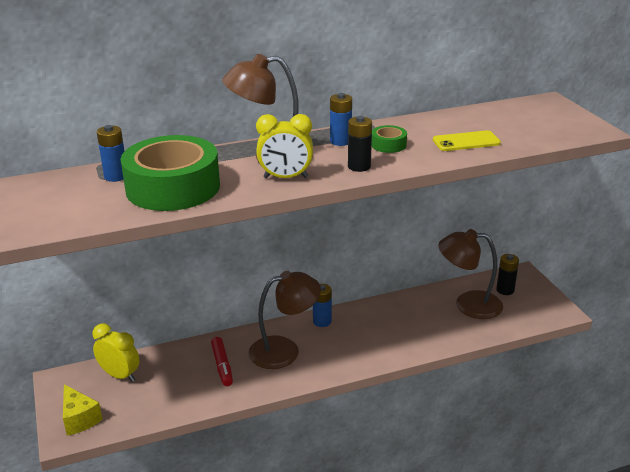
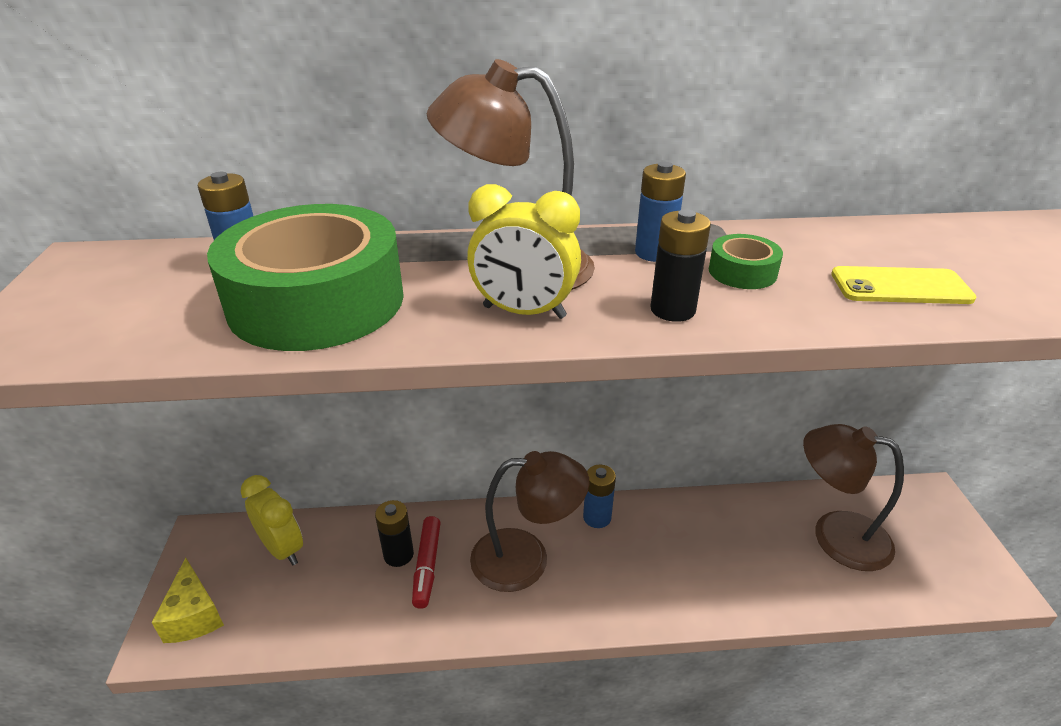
camera: 15 degrees right, 5 degrees up
black battery [496,254,519,295] -> black battery moved to [375,500,414,567]

